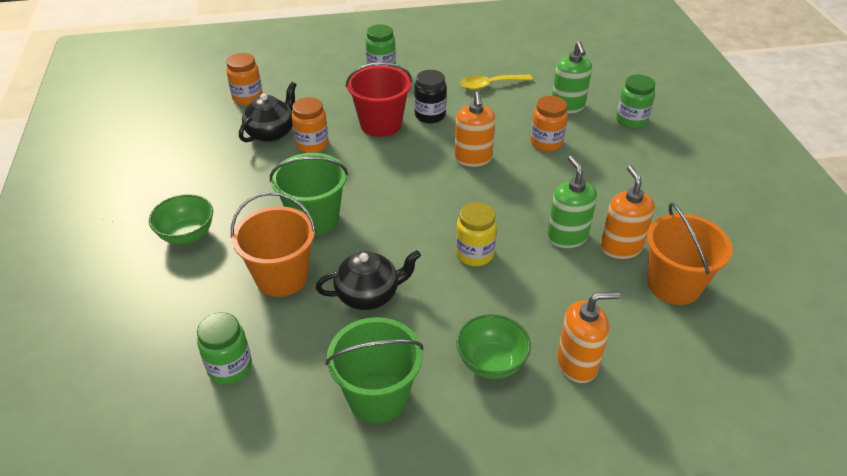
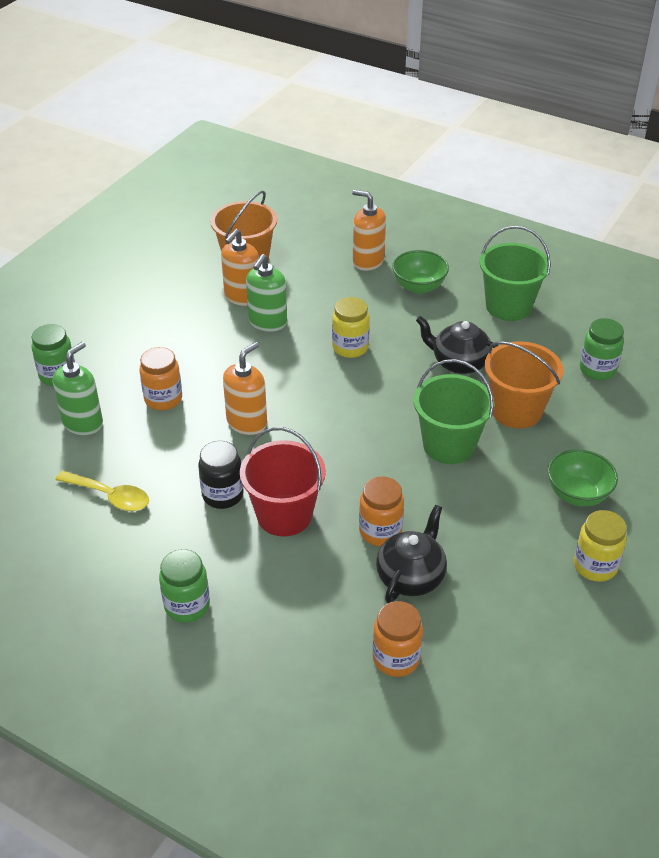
camera: 140 degrees left, 0 degrees up
black teapot [239,82,297,142] -> black teapot turned 135 degrees clockwise [376,505,447,603]
none -> yellow jar [574,510,627,582]

